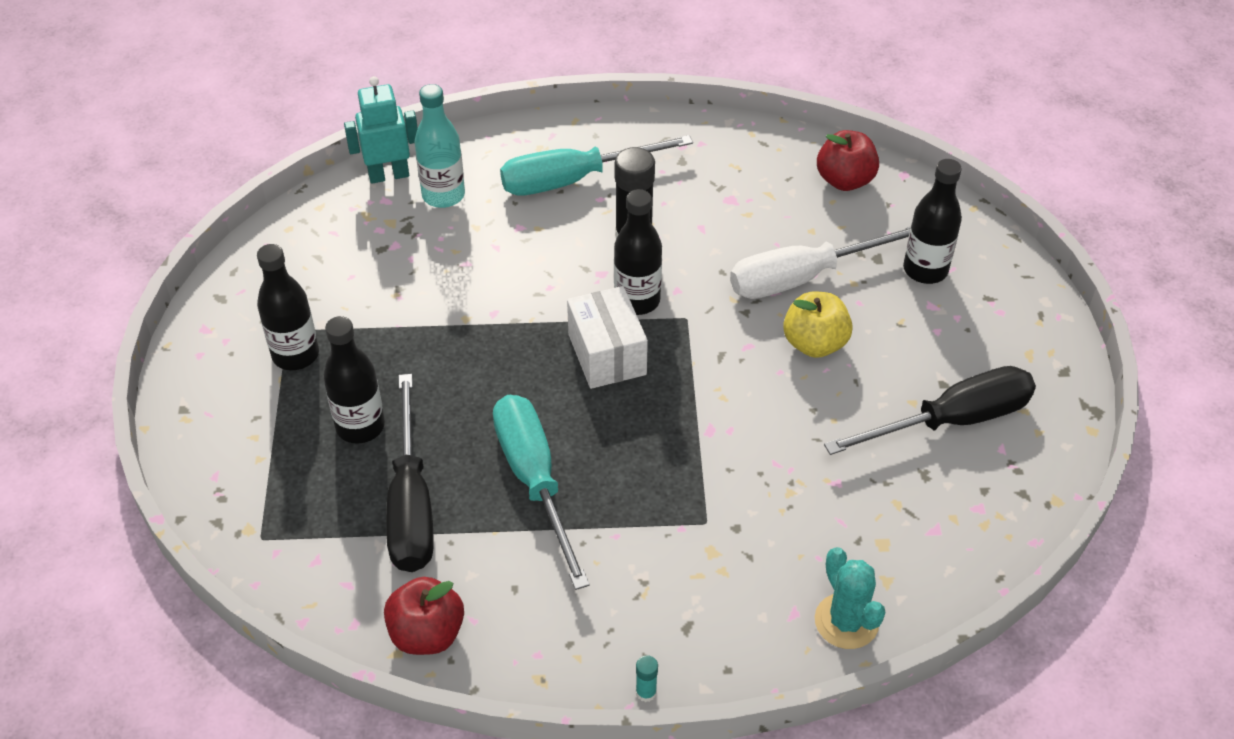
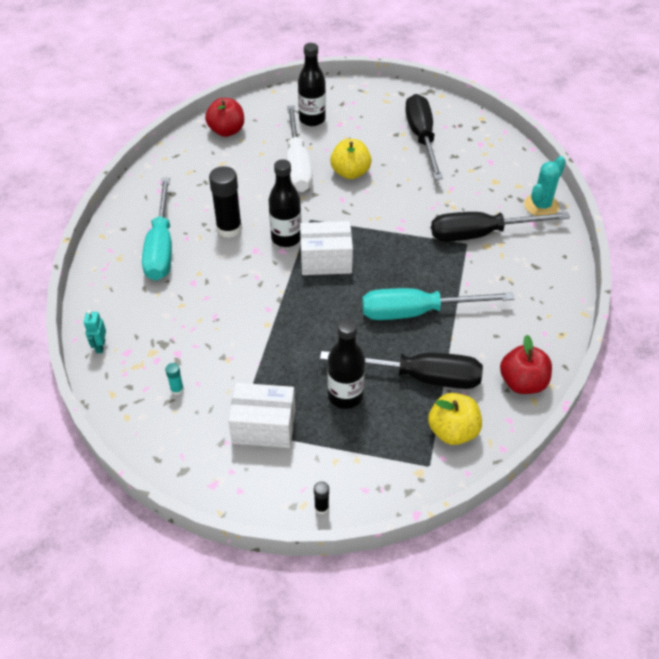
camera: 75 degrees left, 0 degrees up
black bottle [257,244,319,370] -> white box [228,383,295,448]
turquoise robot [344,76,418,184] -> turquoise robot [84,310,106,353], size x0.55
turquoise bottle [414,84,465,208] -> none
turquoise glue stick [636,655,658,702] -> turquoise glue stick moved to [165,363,184,395]
turquoise cactus [815,547,886,649] -> turquoise cactus turned 45 degrees counterclockwise [524,156,566,216]
none -> black glue stick [314,482,329,514]
none -> yellow apple [428,393,482,445]
none -> black screwdriver [431,212,570,242]

